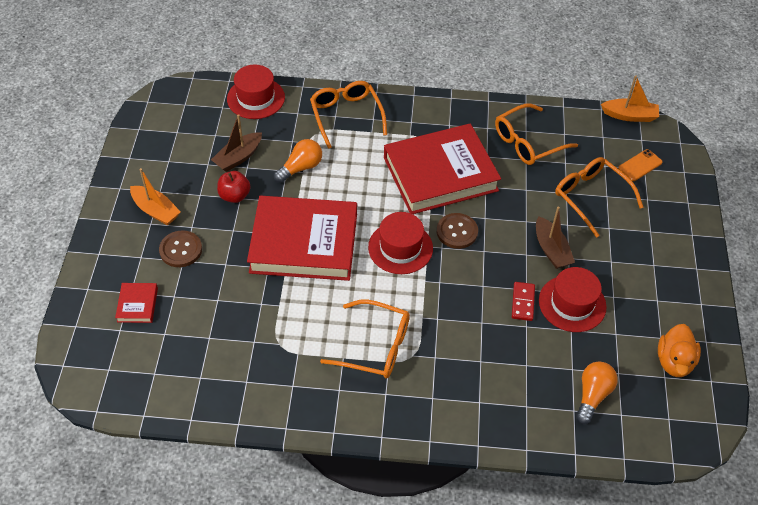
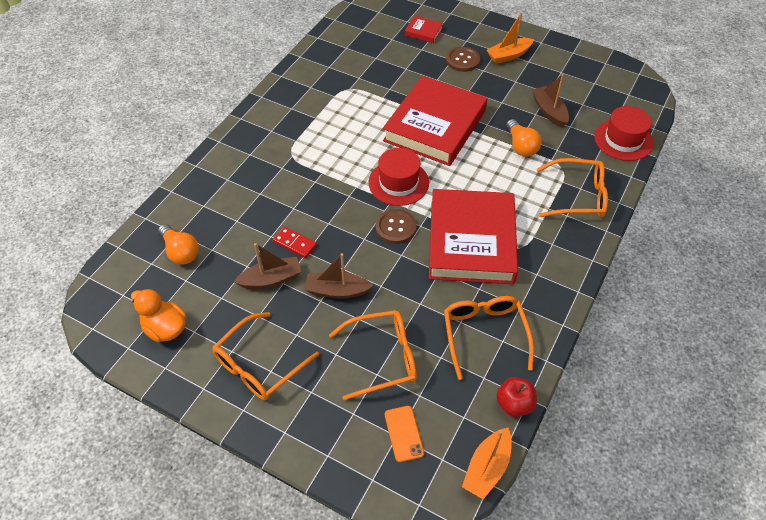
camera: 115 degrees right, 0 degrees up
red apple [217,171,251,203] -> red apple moved to [496,377,537,417]
orange glasses [320,300,410,378] -> orange glasses moved to [212,312,319,400]
red hat [539,267,607,332] -> brown boat [234,243,302,289]

